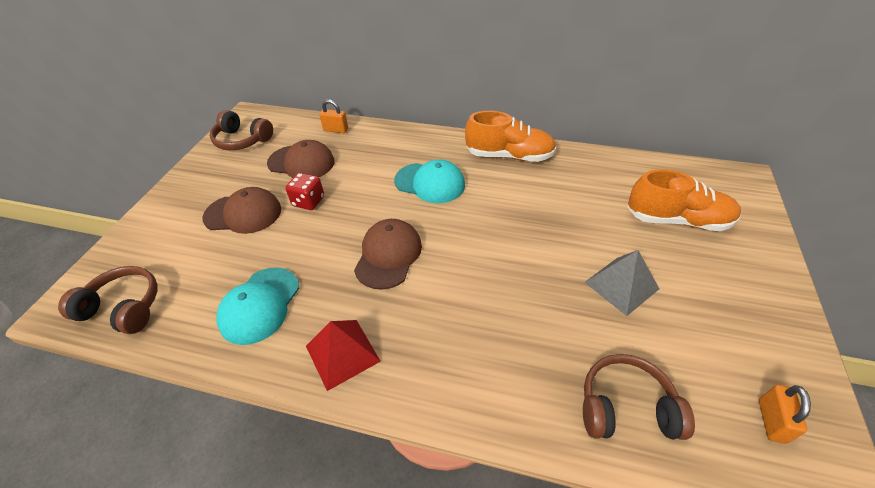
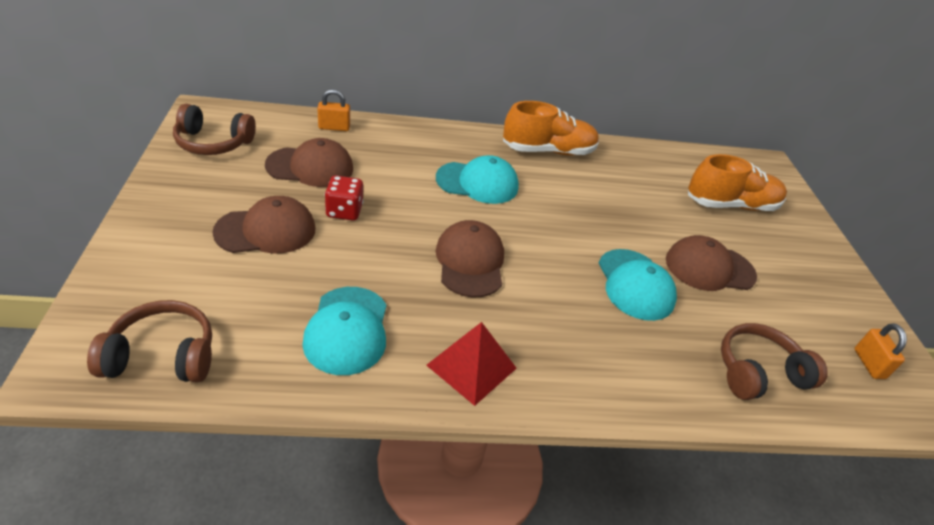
camera: 25 degrees left, 5 degrees down
grey pyramid [585,250,659,316] -> brown cap [666,235,757,291]
none -> turquoise cap [599,249,677,321]

